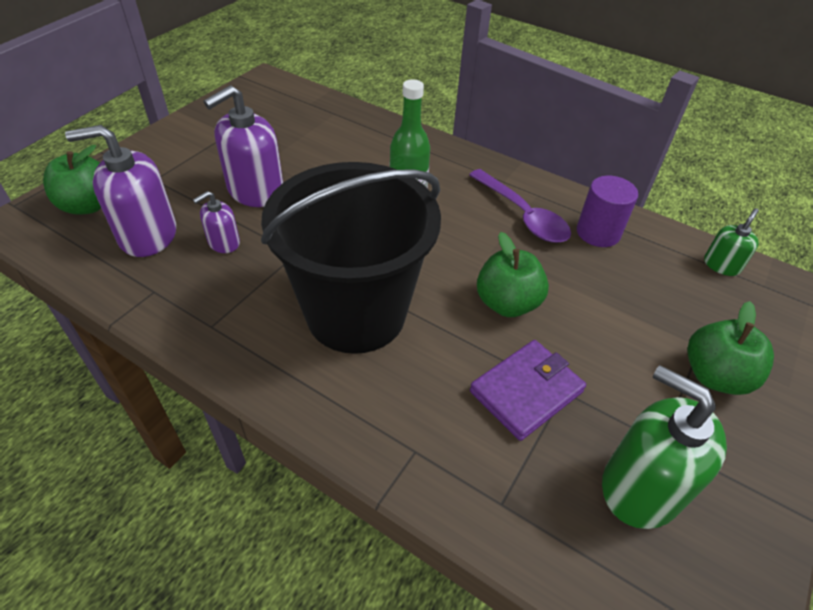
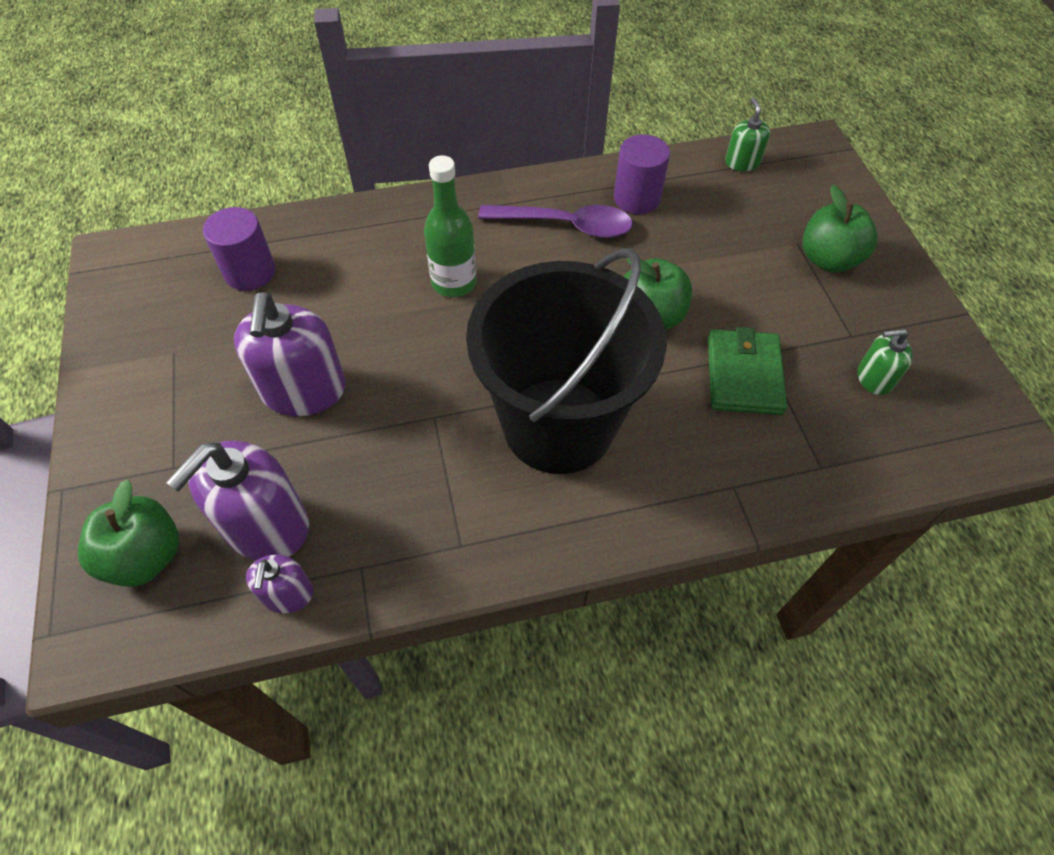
camera: 45 degrees left, 10 degrees up
purple soap dispenser [193,191,240,253] -> purple soap dispenser moved to [246,554,313,613]
purple wallet [470,340,586,441] -> green wallet [708,327,787,415]
green soap dispenser [602,365,727,529] -> green soap dispenser [858,329,913,395], size x0.52
none -> purple cylinder [203,207,276,291]

